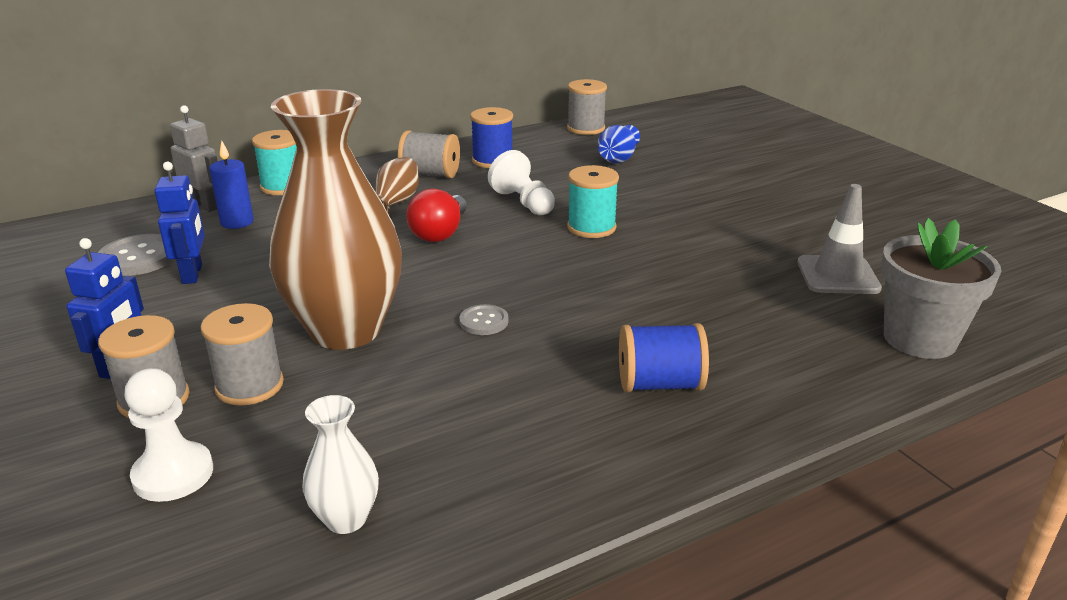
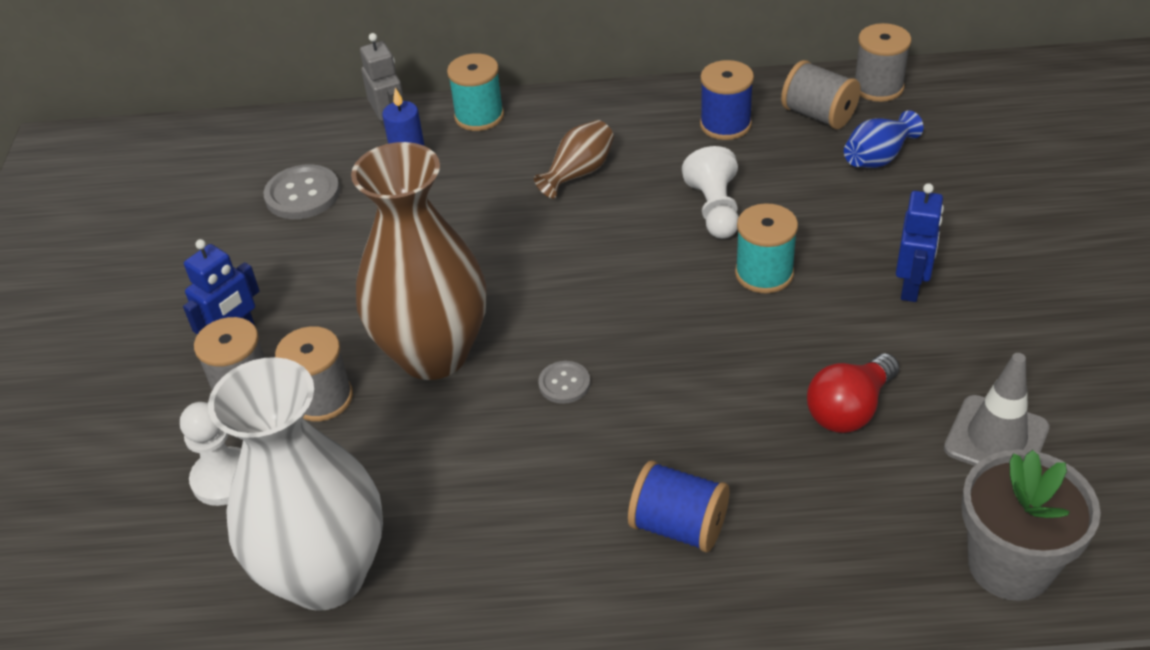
camera: 30 degrees right, 15 degrees up
blue robot [154,161,205,284] -> blue robot moved to [896,183,944,302]
white vase [303,395,379,534] -> white vase [208,357,383,611], size x2.29
grey spool [398,130,460,178] -> grey spool moved to [781,60,861,129]
red light bulb [406,189,467,242] -> red light bulb moved to [807,353,899,433]

